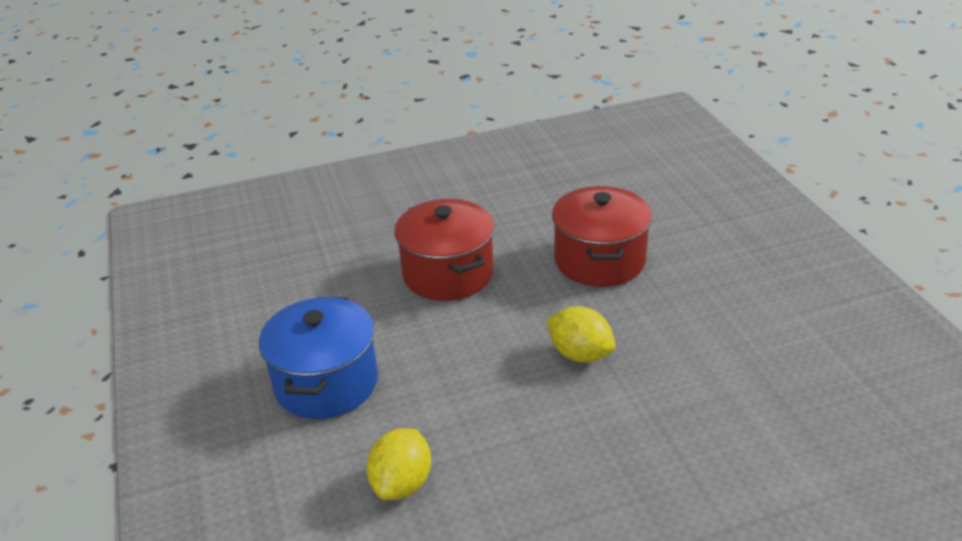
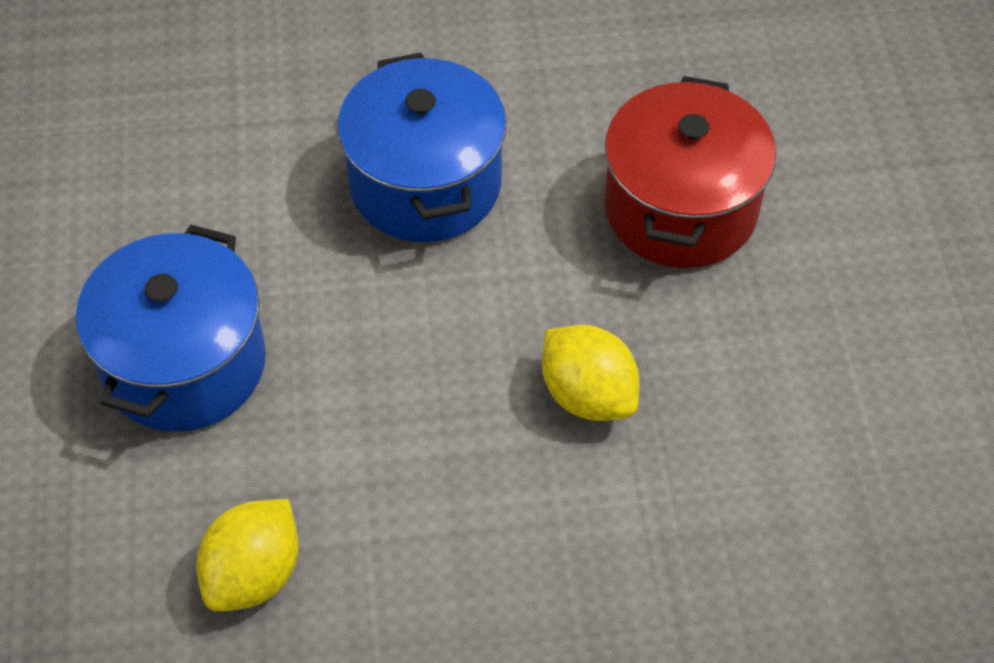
camera: 10 degrees right, 20 degrees up
red pot [394,199,494,301] -> blue pot [337,53,507,242]

